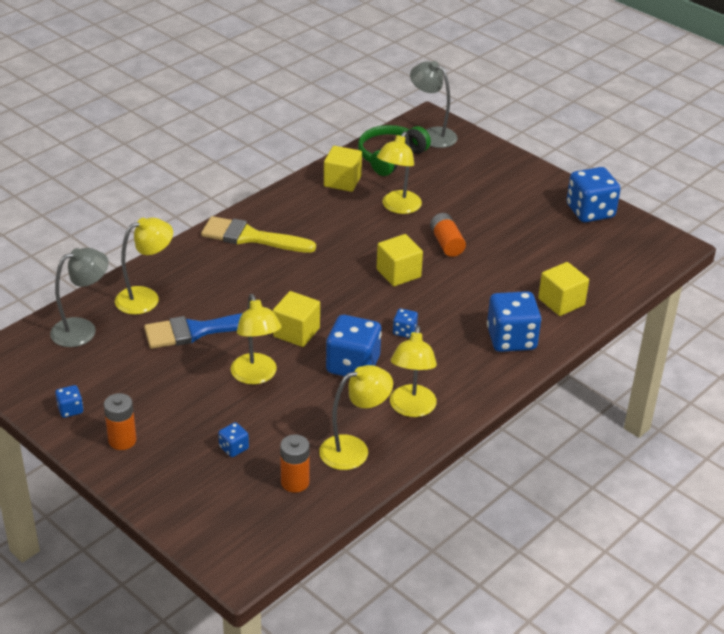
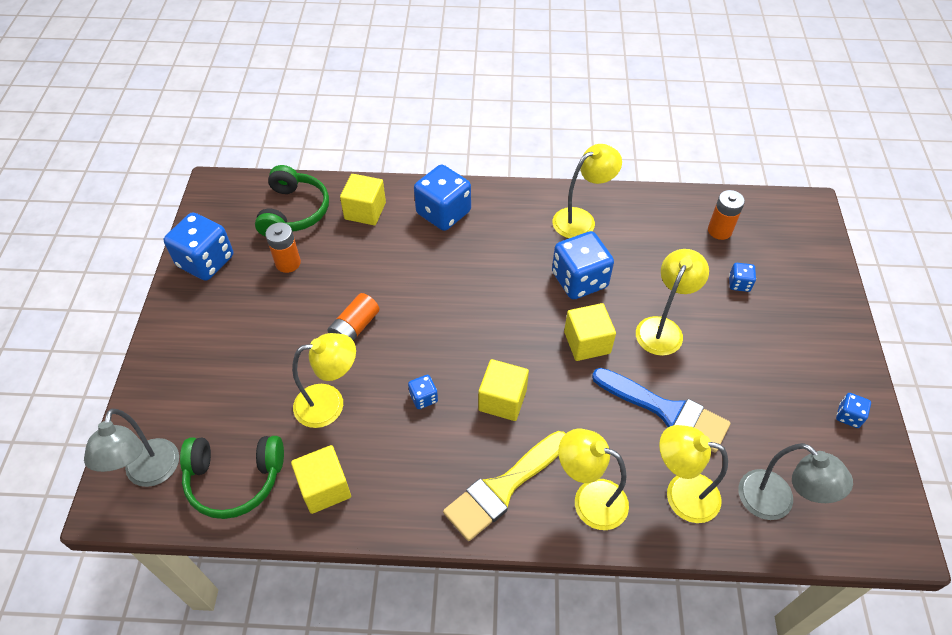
camera: 130 degrees left, 15 degrees up
grey lamp [50,248,109,347] -> grey lamp turned 150 degrees counterclockwise [738,443,853,520]
orange battery [104,393,137,450] -> orange battery moved to [265,222,301,273]
yellow brush [201,216,316,253] -> yellow brush turned 75 degrees clockwise [443,431,566,541]
yellow lamp [319,365,393,470] -> yellow lamp moved to [558,429,629,530]
yellow cube [377,234,423,286] -> yellow cube moved to [478,359,529,421]
blue dice [393,309,418,338] -> blue dice moved to [408,375,438,409]
none -> green headphones [255,165,329,237]

